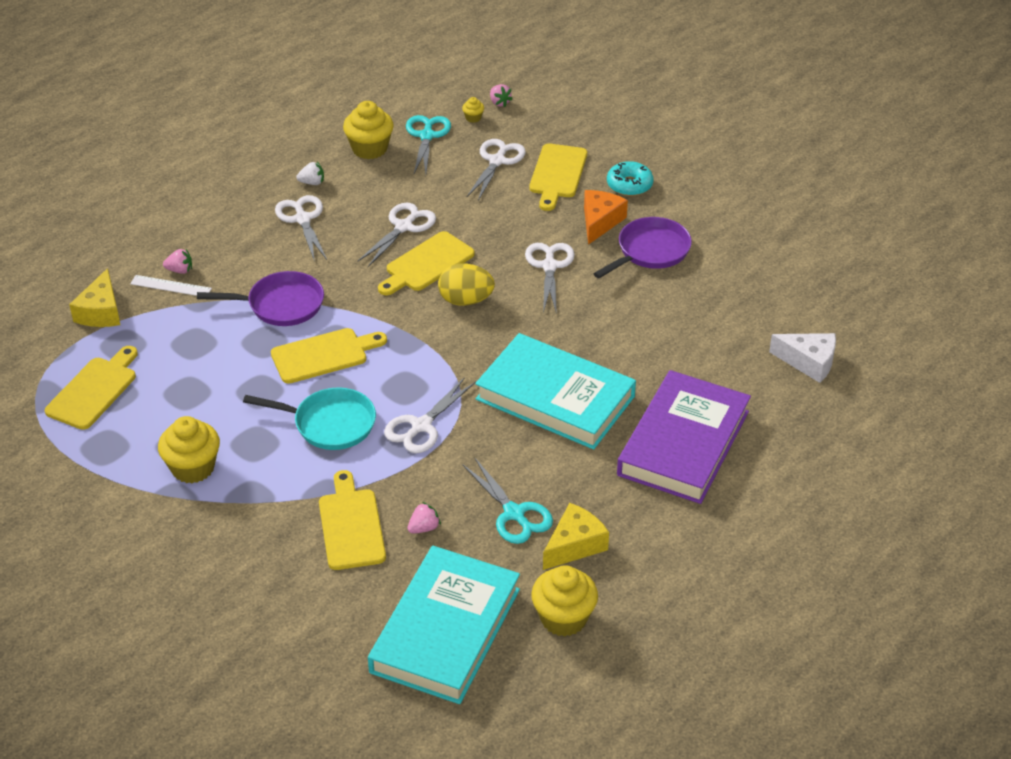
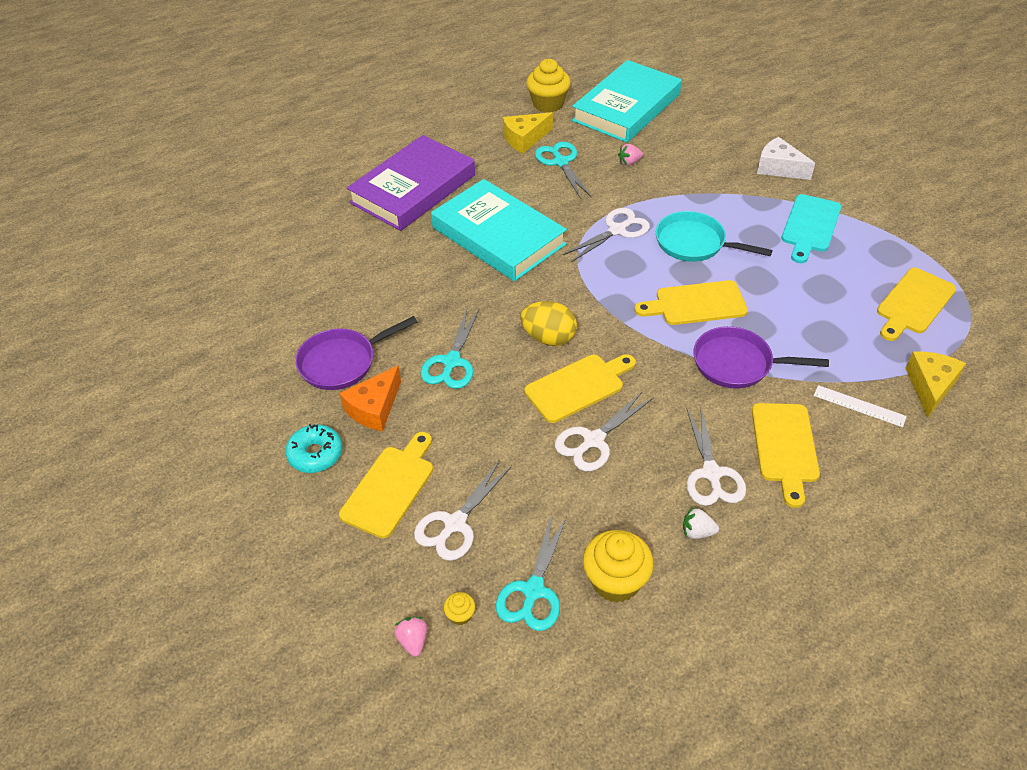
camera: 165 degrees left, 5 degrees up
yellow cupcake [158,416,220,483] -> turquoise cutting board [781,194,841,263]
pink strawberry [163,249,192,274] -> none
yellow cutting board [319,470,386,570] -> yellow cutting board moved to [752,403,820,508]
white scissors [525,243,575,315] -> turquoise scissors [420,309,479,389]
white cheese [769,333,836,383] -> white cheese moved to [757,137,815,180]

